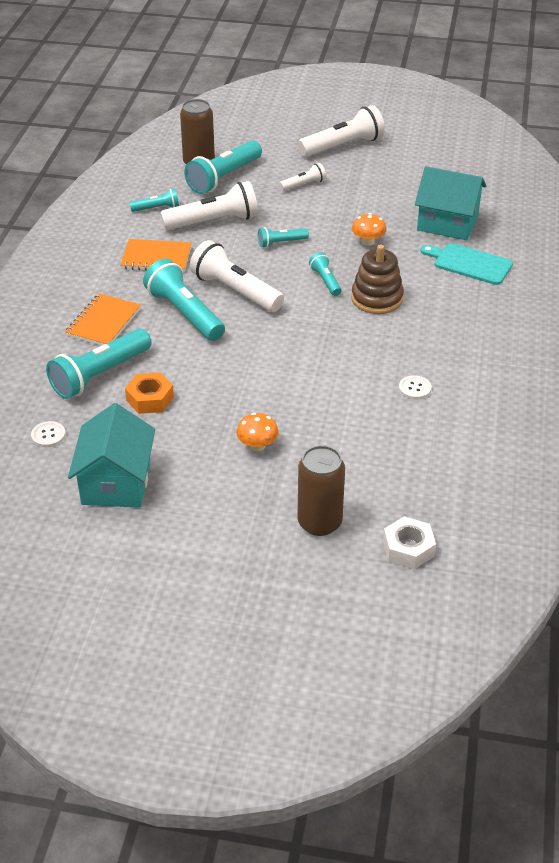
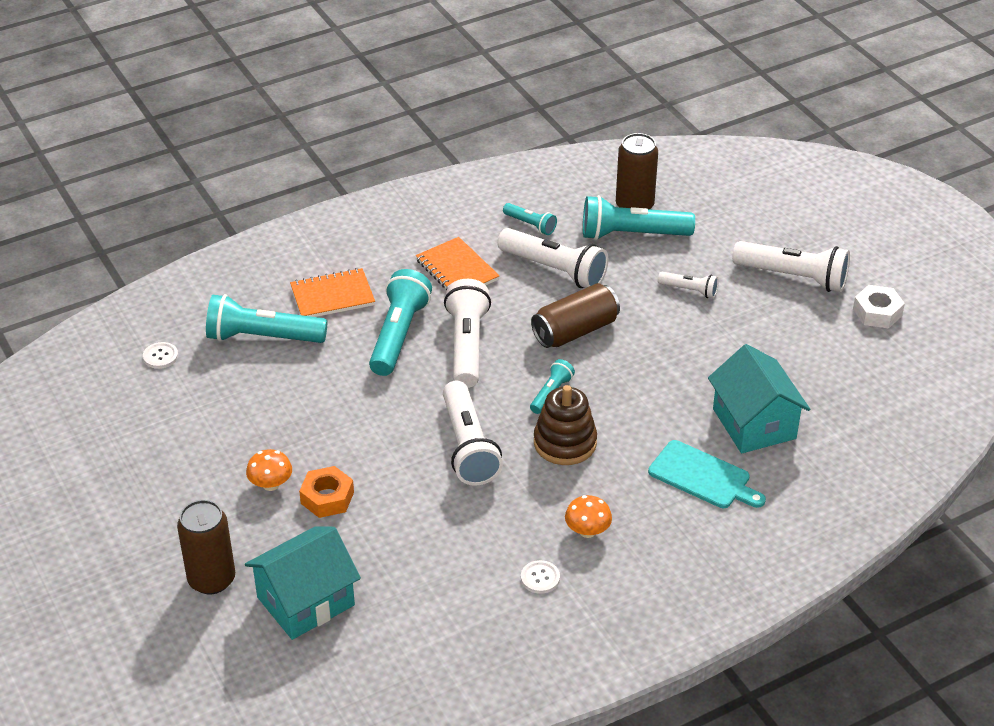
camera: 50 degrees right, 0 degrees up
turquoise house [68,403,155,508] -> turquoise house moved to [245,526,361,640]
orange nut [125,372,174,414] -> orange nut moved to [299,466,354,518]
turquoise flashlight [258,227,309,248] -> brown can [531,283,620,348]
orange mushroom [352,213,387,246] -> orange mushroom moved to [565,495,612,538]
white nut [383,516,436,569] -> white nut moved to [853,285,905,328]
white button [399,375,432,400] -> white button moved to [521,560,560,594]
turquoise cutting board [421,243,513,285] -> turquoise cutting board turned 135 degrees clockwise [648,440,766,508]
none -> white flashlight [443,381,503,486]

